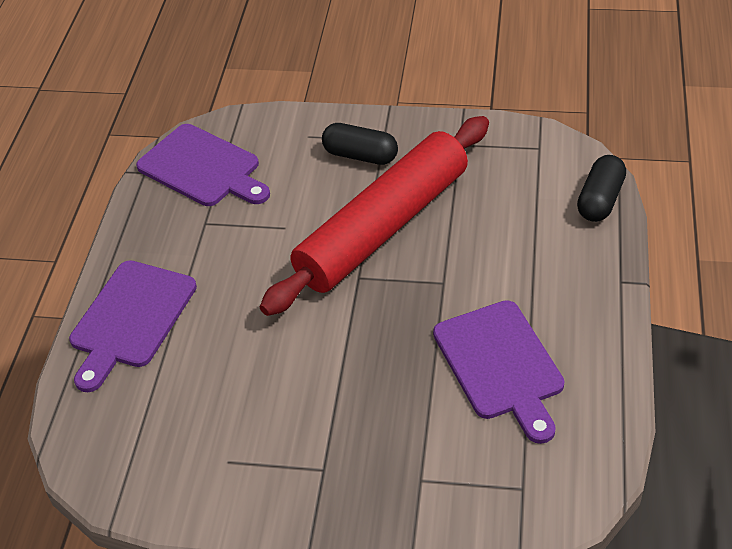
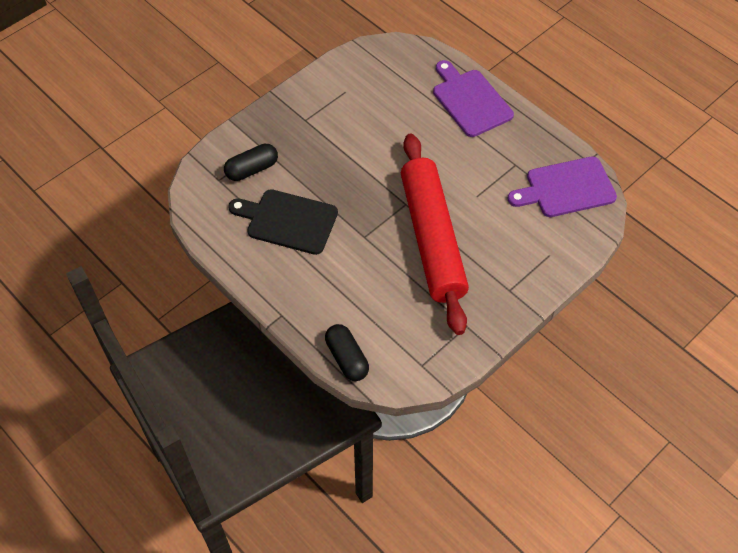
camera: 125 degrees right, 10 degrees up
black capsule [322,123,398,165] -> black capsule moved to [224,144,278,181]
purple cutting board [433,300,565,444] -> black cutting board [228,189,338,255]

